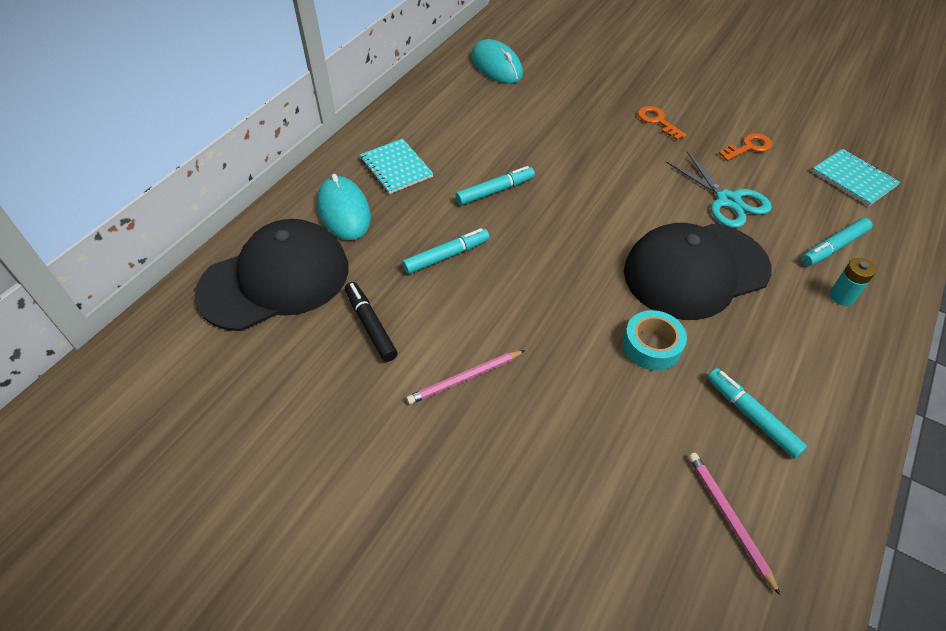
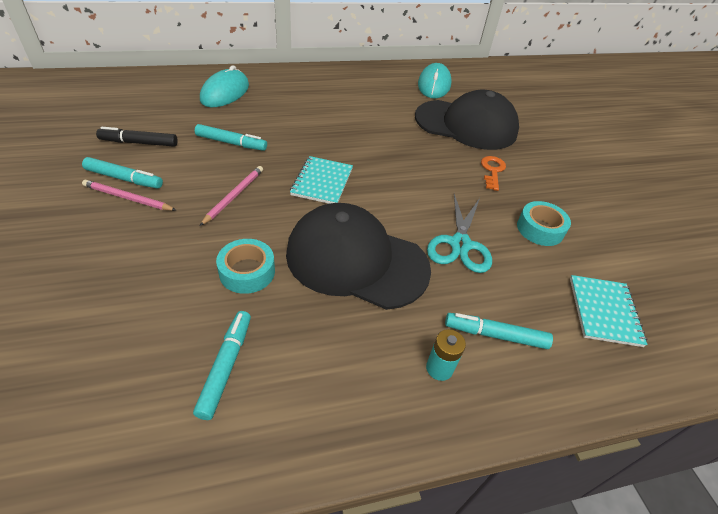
camera: 40 degrees right, 5 degrees down
black cap [194,219,349,331] -> black cap moved to [415,90,519,150]
black marker [345,282,398,362] -> black marker turned 105 degrees counterclockwise [96,127,178,147]
turquoise notebook [360,138,433,194] -> turquoise notebook moved to [290,156,353,204]
turquoise marker [455,166,535,205] -> turquoise marker moved to [82,157,163,188]
pink pencil [688,453,781,596] -> pink pencil moved to [200,166,263,226]
orange key [719,133,772,161] -> turquoise tape [517,201,571,246]

